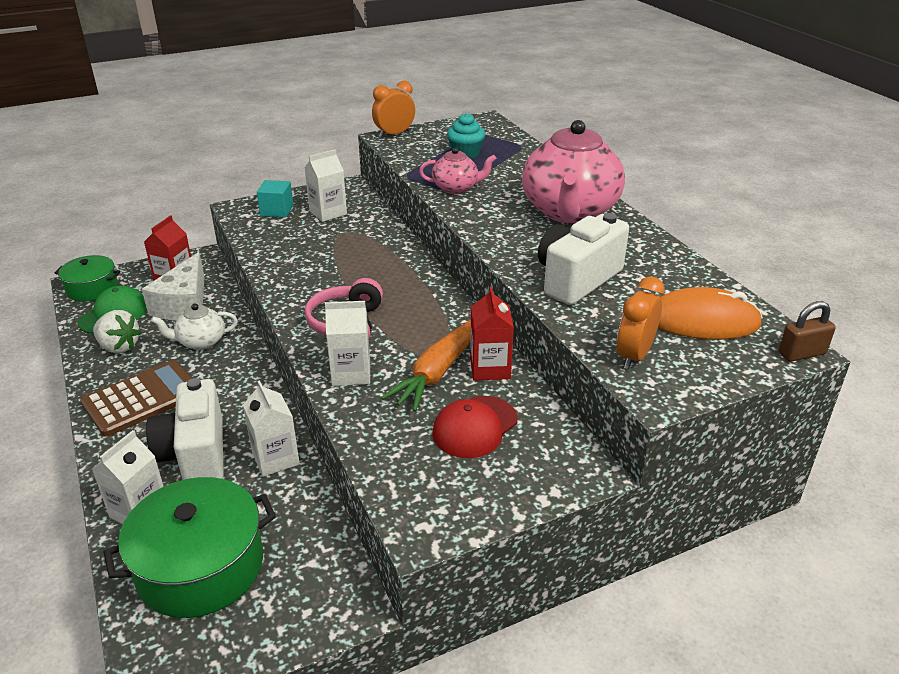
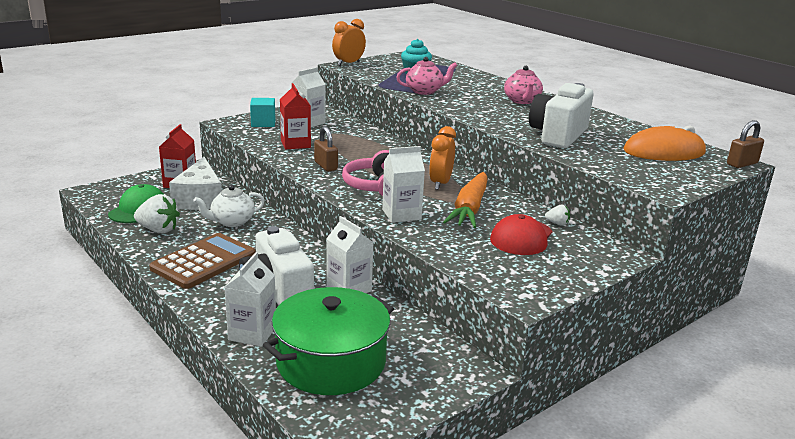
camera: 15 degrees left, 10 degrees down
green pot [55,255,120,302] -> none
red carton [470,287,514,380] -> red carton moved to [280,83,311,149]
pink teapot [522,120,625,224] -> pink teapot [504,66,543,104], size x0.48
orange clock [617,276,665,369] -> orange clock moved to [429,126,456,190]
none -> brown padlock [314,126,338,172]
none -> white strawberry [545,204,570,226]

